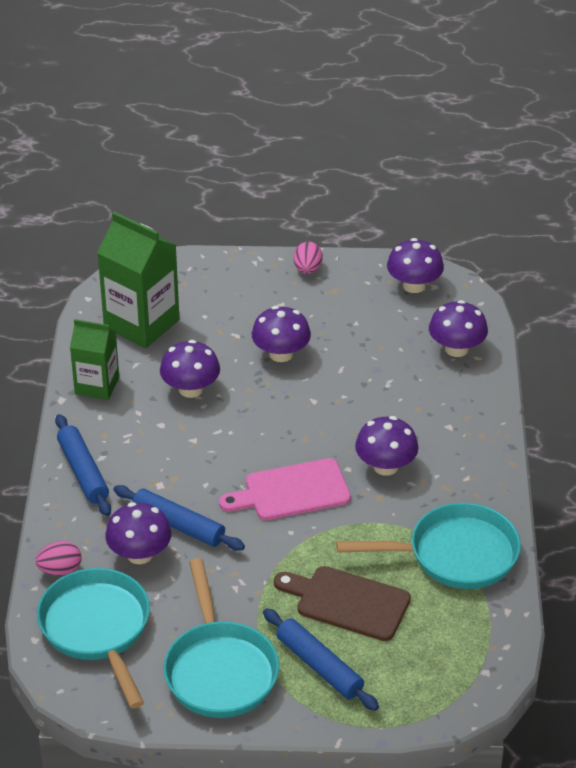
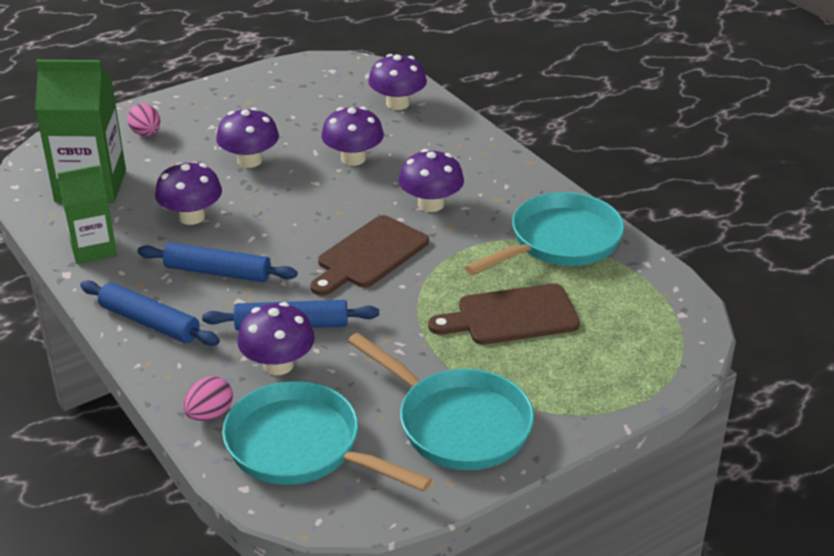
camera: 35 degrees left, 5 degrees down
pink cutting board [219,458,351,520] -> brown cutting board [310,215,429,296]
blue rolling pin [263,608,379,711] -> blue rolling pin moved to [137,243,297,282]
pink egg [293,242,323,274] -> pink egg moved to [127,103,160,136]
purple mushroom [387,238,444,293] -> purple mushroom moved to [322,107,384,166]

